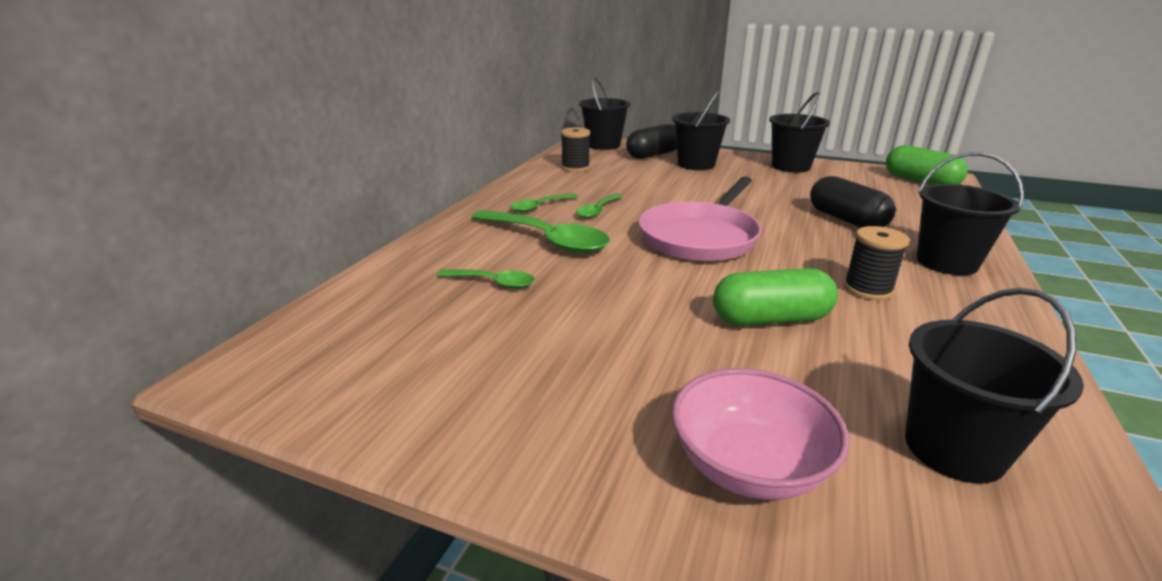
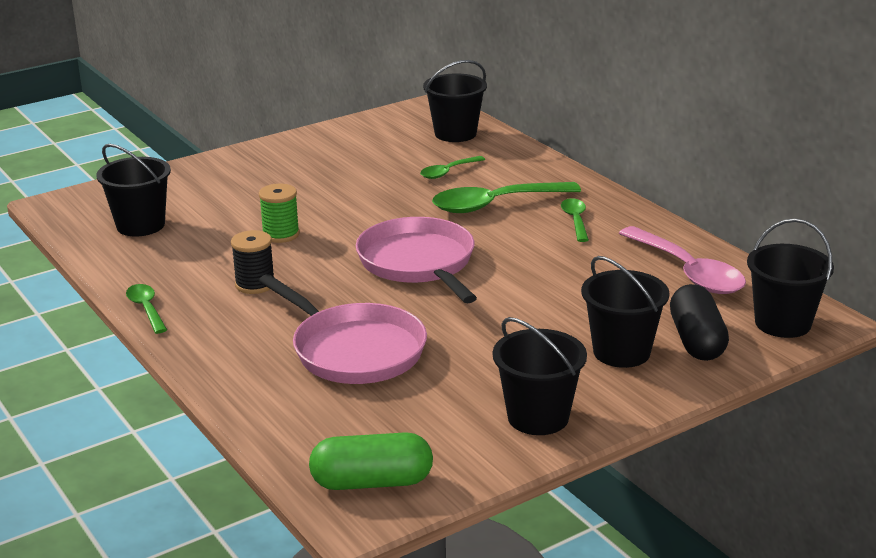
camera: 125 degrees right, 0 degrees up
black spool [561,127,590,172] -> pink spoon [619,226,746,294]
green spoon [576,193,623,219] -> green spoon moved to [126,284,167,334]
pink bowl [672,368,849,500] -> none
green capsule [713,268,838,326] -> green spool [259,184,300,243]
black capsule [810,176,895,228] -> pink pan [259,274,427,384]
black bucket [917,152,1024,275] -> black bucket moved to [423,60,487,142]

